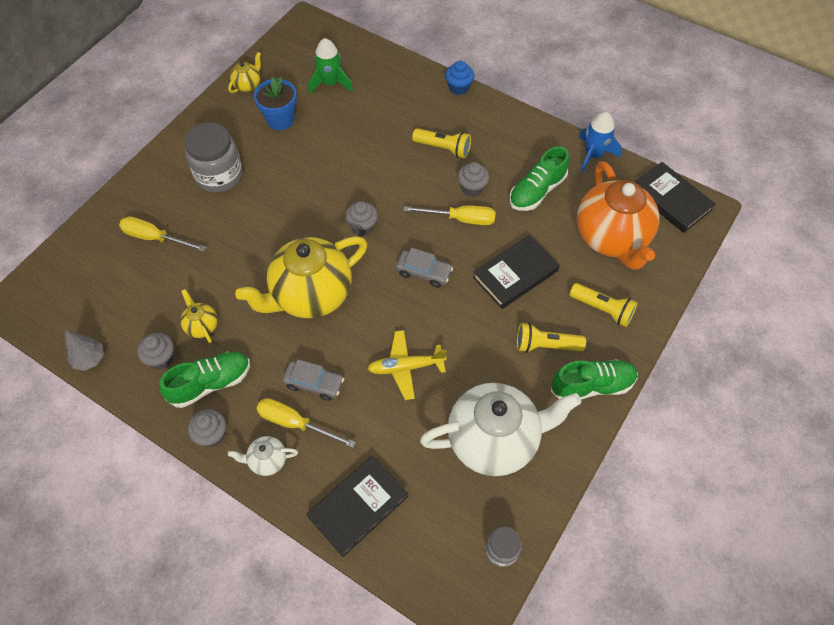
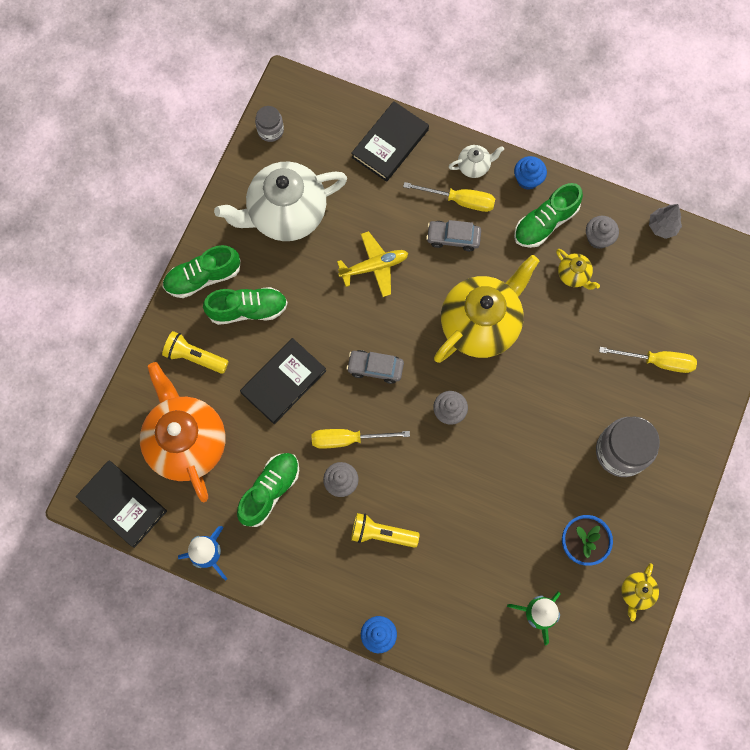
camera: 170 degrees right, 15 degrees up
grey cupcake [188,409,226,447] -> blue cupcake [514,156,547,190]
yellow flashlight [517,323,586,353] -> green shoe [203,287,288,325]

